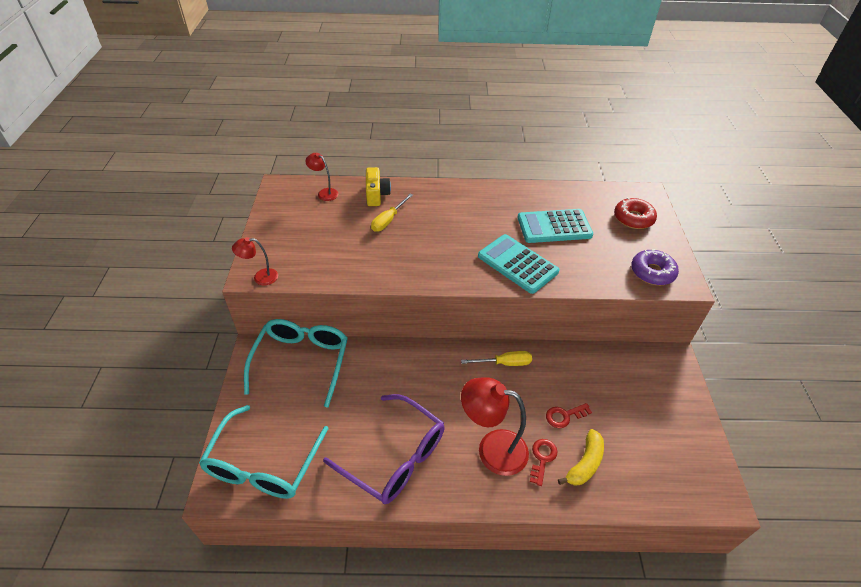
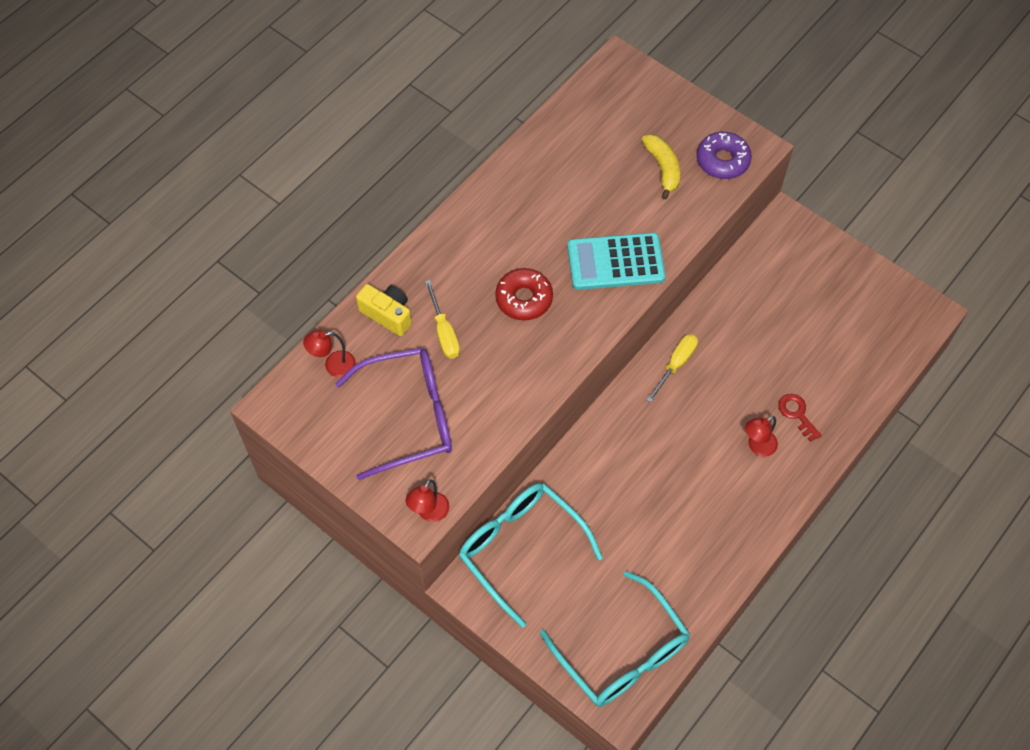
camera: 50 degrees left, 15 degrees up
purple glasses [323,394,445,504] -> purple glasses moved to [335,348,452,480]
red lamp [461,377,529,476] -> red lamp [745,416,778,457], size x0.52
turquoise calculator [517,209,593,243] -> none
red key [546,403,592,428] -> none
yellow banana [558,429,604,486] -> yellow banana moved to [642,134,680,200]
red donut [614,197,657,229] -> red donut moved to [495,268,553,320]

